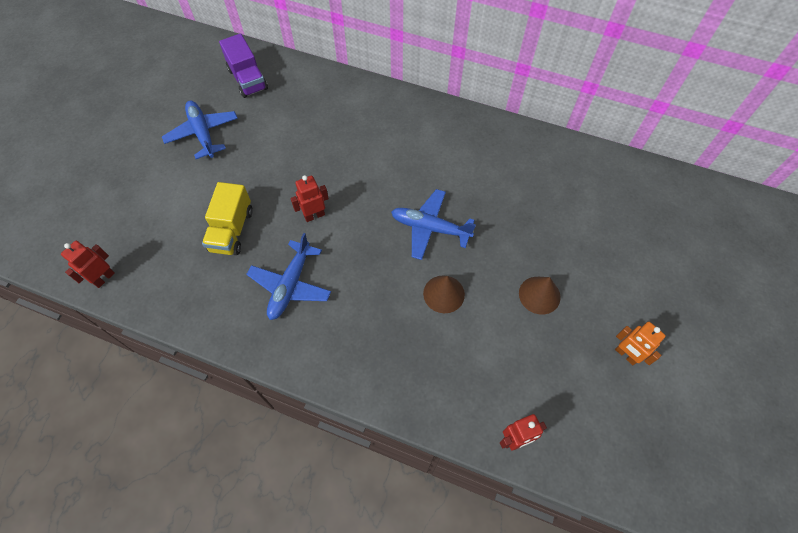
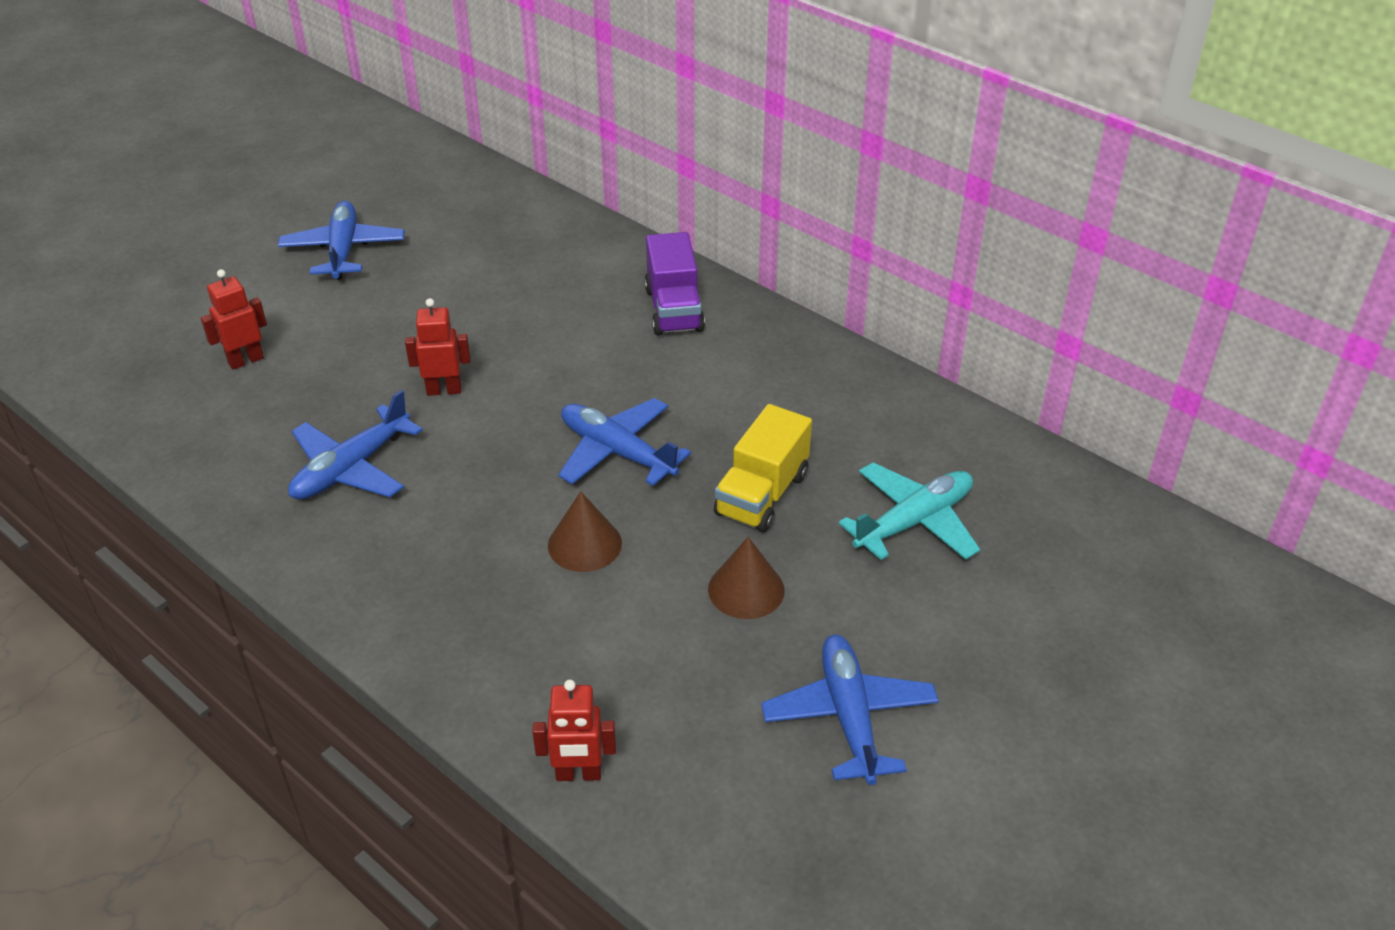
camera: 20 degrees right, 20 degrees down
red robot [61,241,115,288] -> red robot moved to [201,269,267,370]
yellow truck [202,182,253,255] -> yellow truck moved to [714,404,812,532]
purple truck [219,33,268,98] -> purple truck moved to [645,232,705,335]
orange robot [615,322,666,365] -> blue plane [761,635,939,785]
none -> turquoise plane [839,462,980,560]

